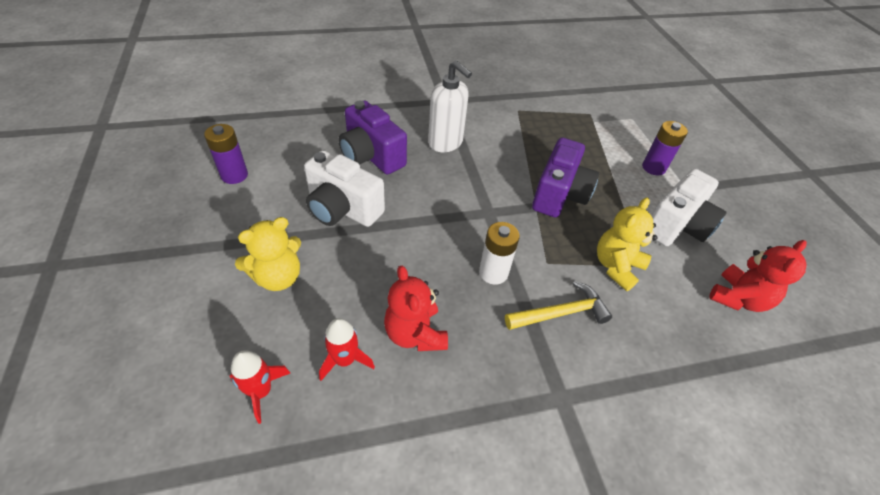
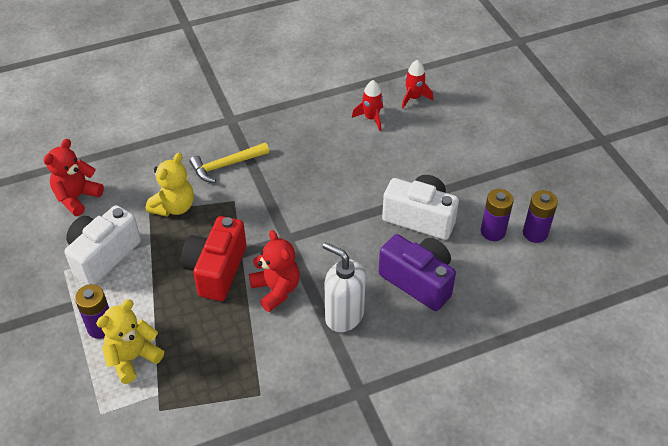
camera: 175 degrees right, 0 degrees up
yellow teddy bear [235,217,301,291] -> yellow teddy bear moved to [96,299,164,384]
red teddy bear [384,266,448,351] -> red teddy bear moved to [249,230,300,312]
white battery [479,222,520,285] -> none
purple camera [532,138,599,218] -> red camera [181,216,246,301]
none -> purple battery [481,189,514,241]

